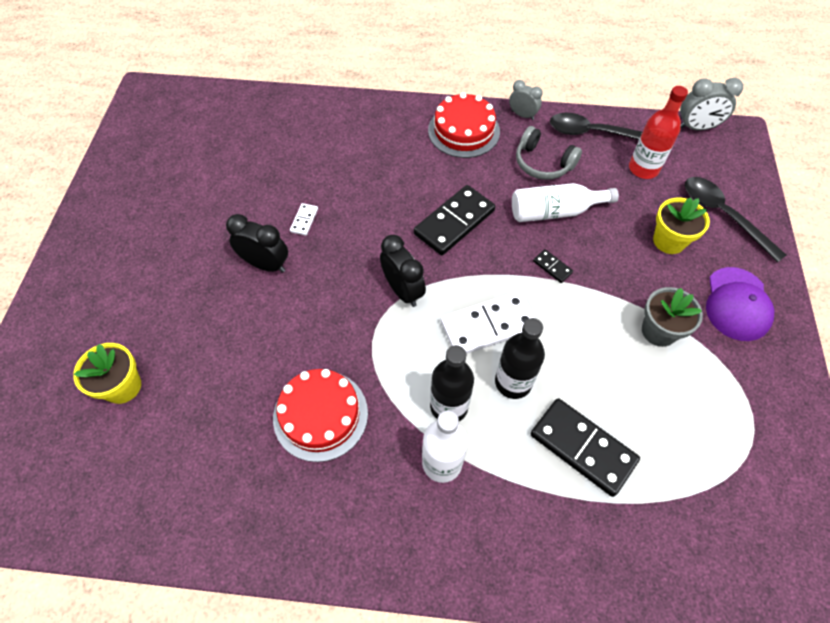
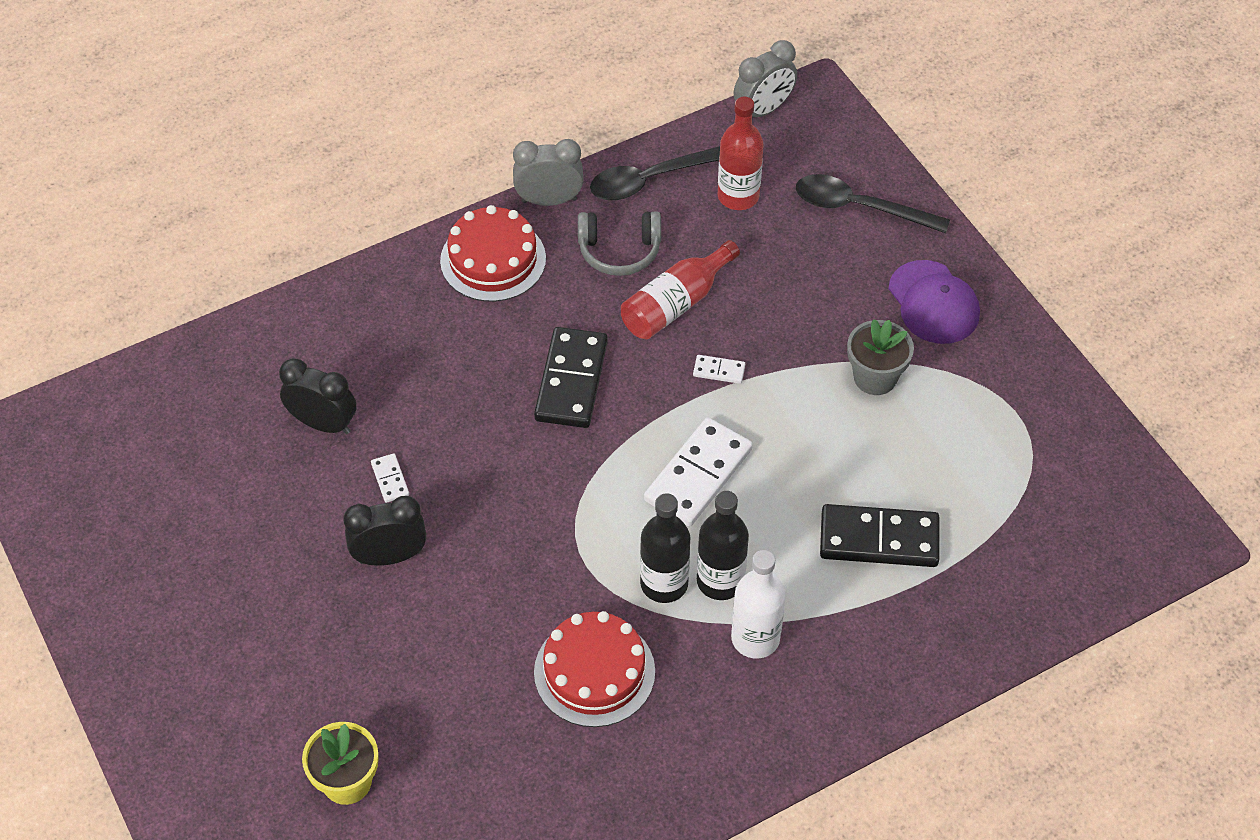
camera: 35 degrees left, 5 degrees down
black clock [380,235,426,307] -> black clock moved to [279,358,356,434]
black bottle [495,318,545,399] -> black bottle moved to [640,493,690,603]
grey clock [509,80,543,120] -> grey clock [513,139,583,206], size x1.51
white bottle [512,183,619,222] -> red bottle [621,240,740,339]
black domino [533,249,573,283] -> white domino [693,355,745,384]
yellow flower pot [653,197,710,254] -> none

